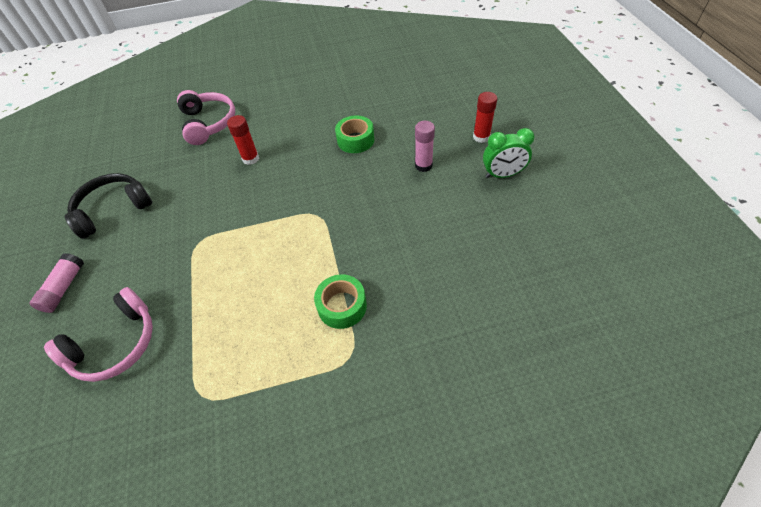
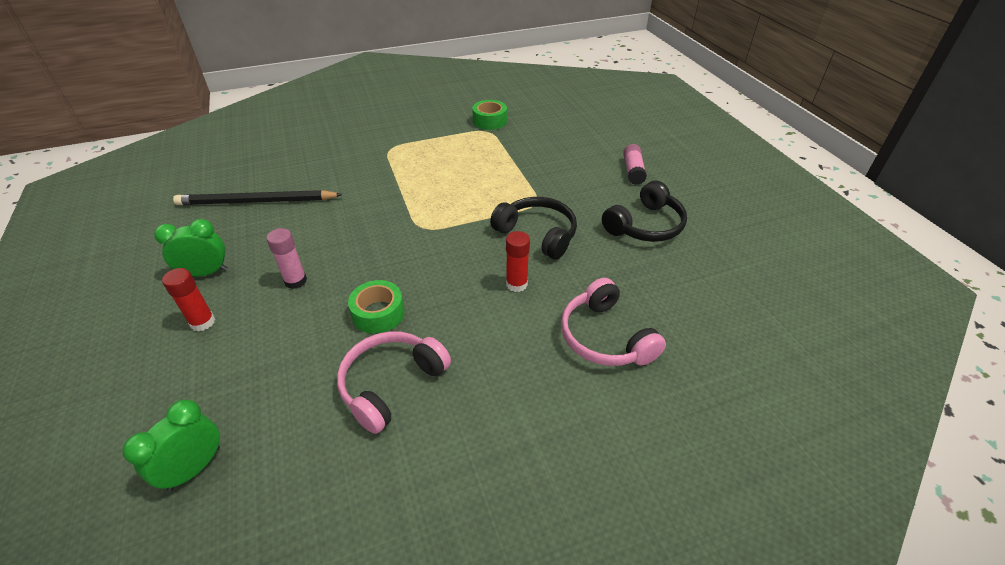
camera: 170 degrees right, 10 degrees down
pink headphones [44,287,153,382] -> pink headphones moved to [337,331,451,434]
green tape [314,274,367,329] -> green tape moved to [472,100,507,130]
none -> green clock [122,400,220,491]
none -> black pencil [173,190,343,205]
none -> black headphones [490,197,577,259]

